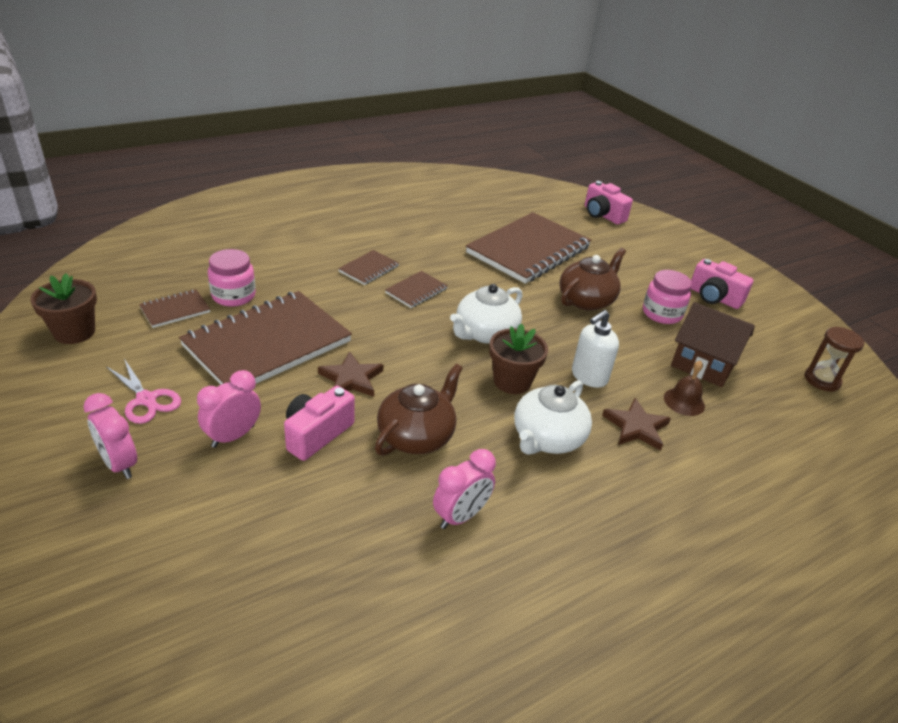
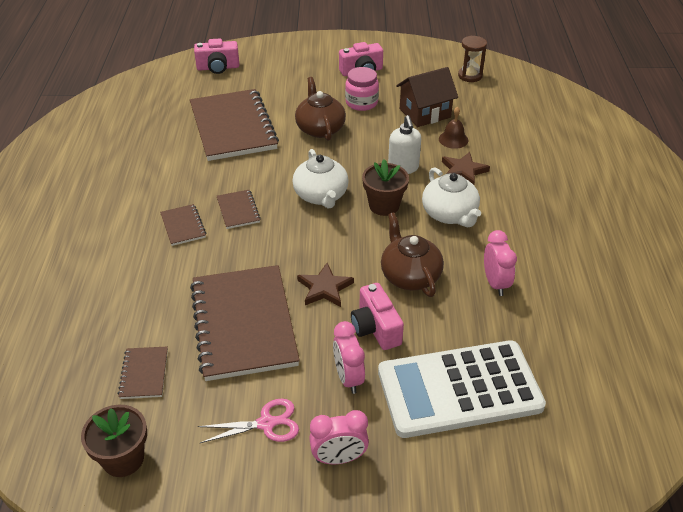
camera: 55 degrees left, 5 degrees up
pink jar [208,249,256,307] -> none
none -> white calculator [378,340,546,438]

